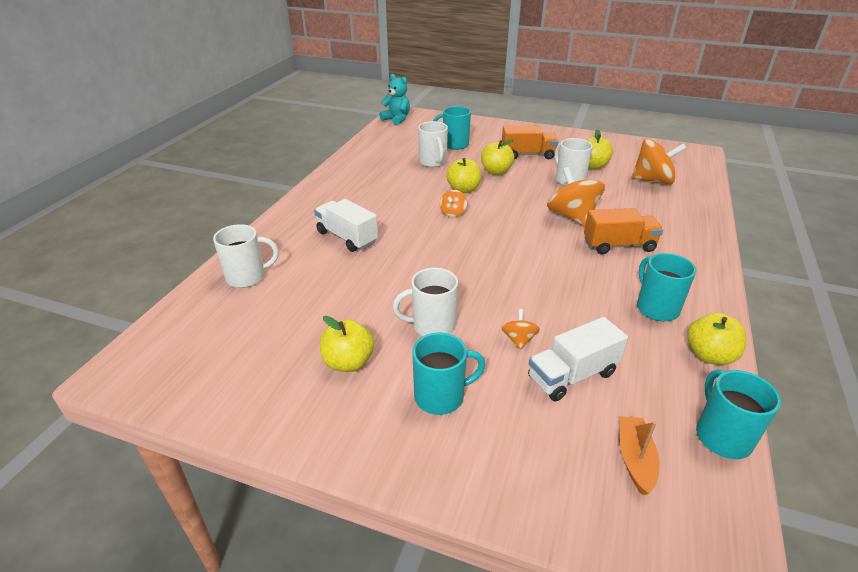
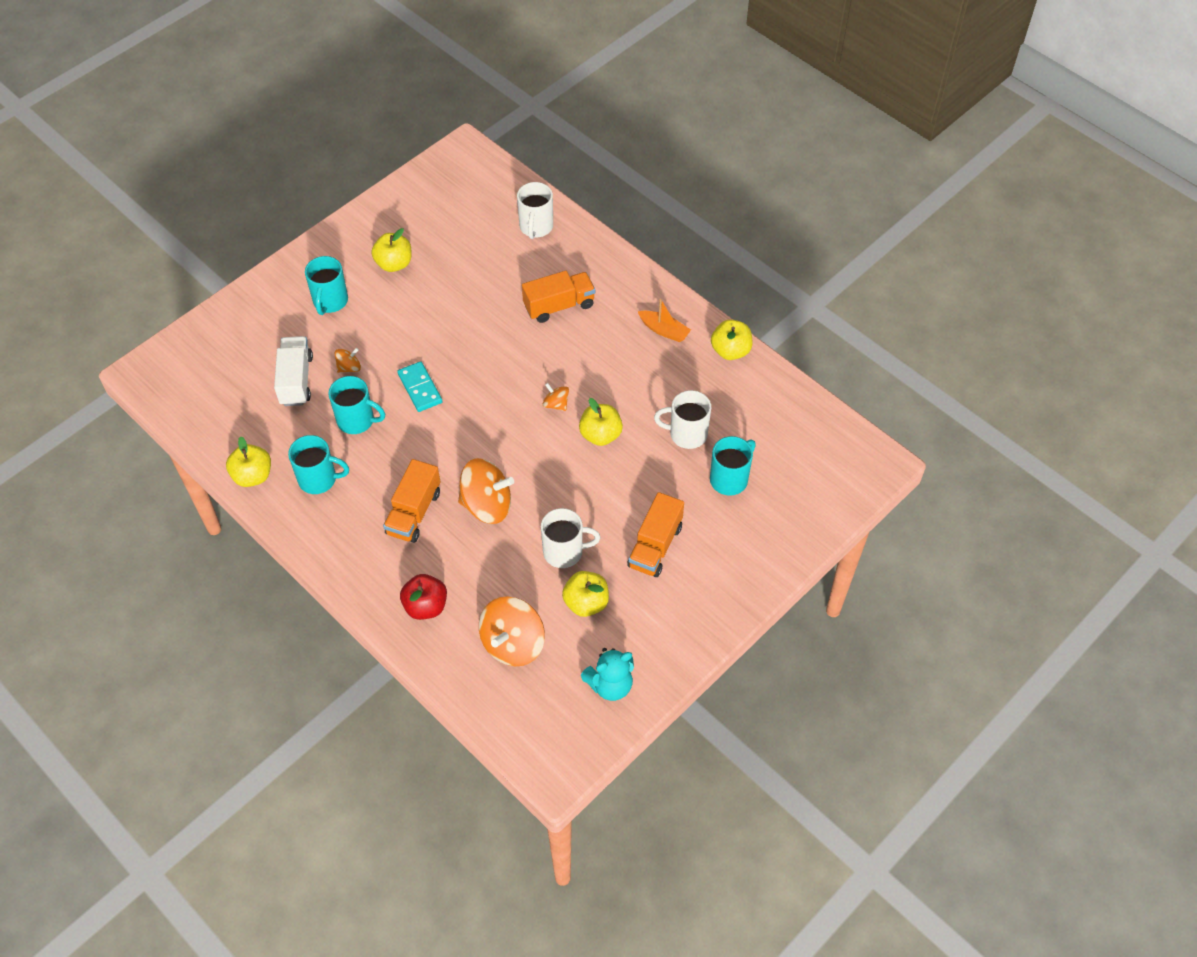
camera: 115 degrees right, 20 degrees up
white truck [314,199,378,252] -> orange truck [522,271,595,323]
turquoise teddy bear [379,74,410,125] -> turquoise teddy bear moved to [581,648,634,701]
white mug [393,268,458,336] -> none
yellow apple [481,139,514,175] -> yellow apple moved to [711,320,753,360]
orange spinning top [502,309,540,350] -> orange spinning top turned 60 degrees counterclockwise [335,348,361,373]
orange boat [620,416,660,495] -> orange boat moved to [638,299,691,342]
turquoise mug [696,369,781,459] -> turquoise mug moved to [329,376,385,434]
none -> turquoise domino [397,361,443,412]
none -> red apple [400,574,447,620]

